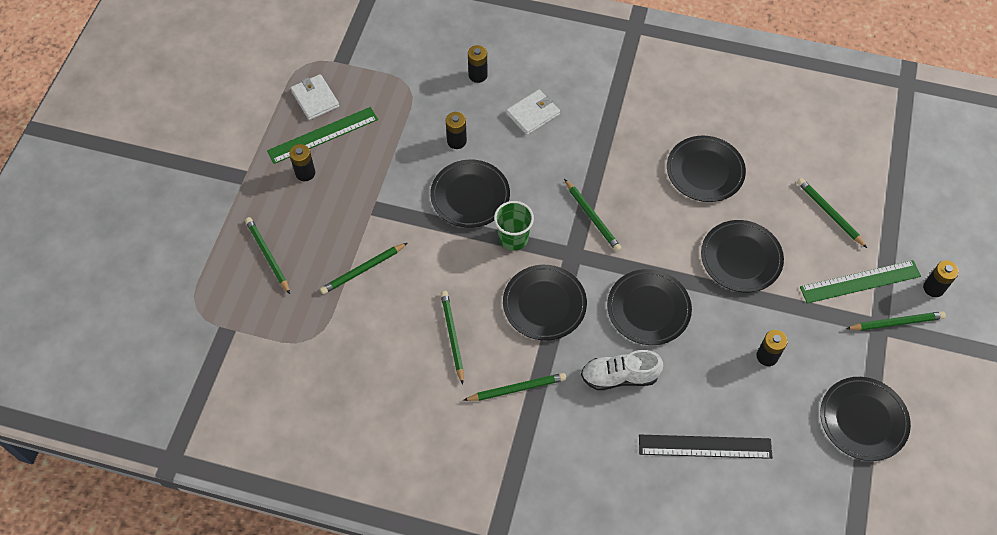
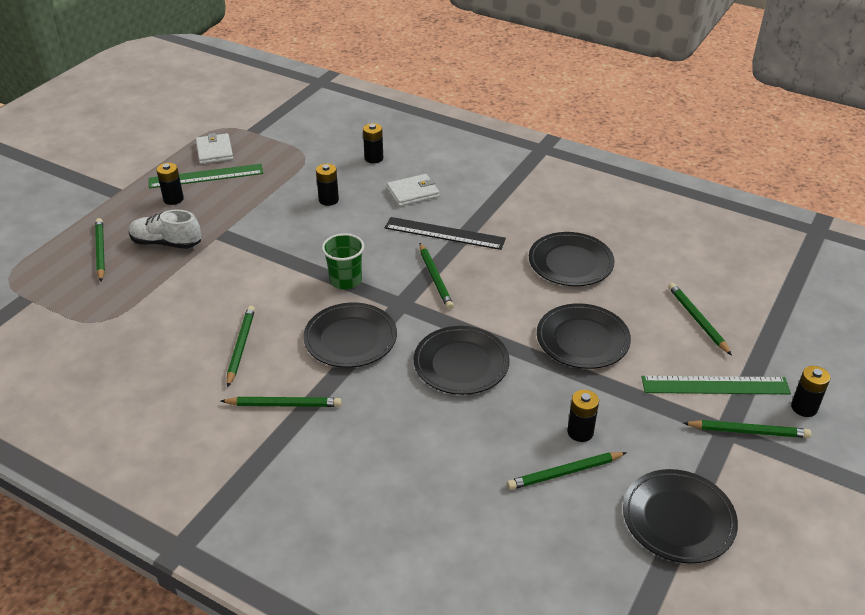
camera: 15 degrees right, 20 degrees down
green pencil [320,243,407,294] -> green pencil moved to [507,452,627,490]
black plate [430,160,510,228] -> none
white shoe [581,350,663,390] -> white shoe moved to [128,210,201,249]
black ruler [639,435,773,459] -> black ruler moved to [385,217,506,250]

